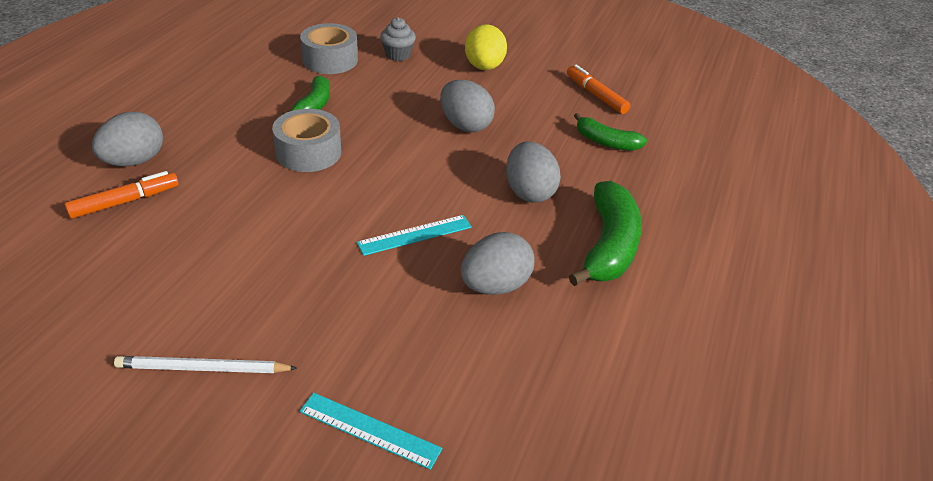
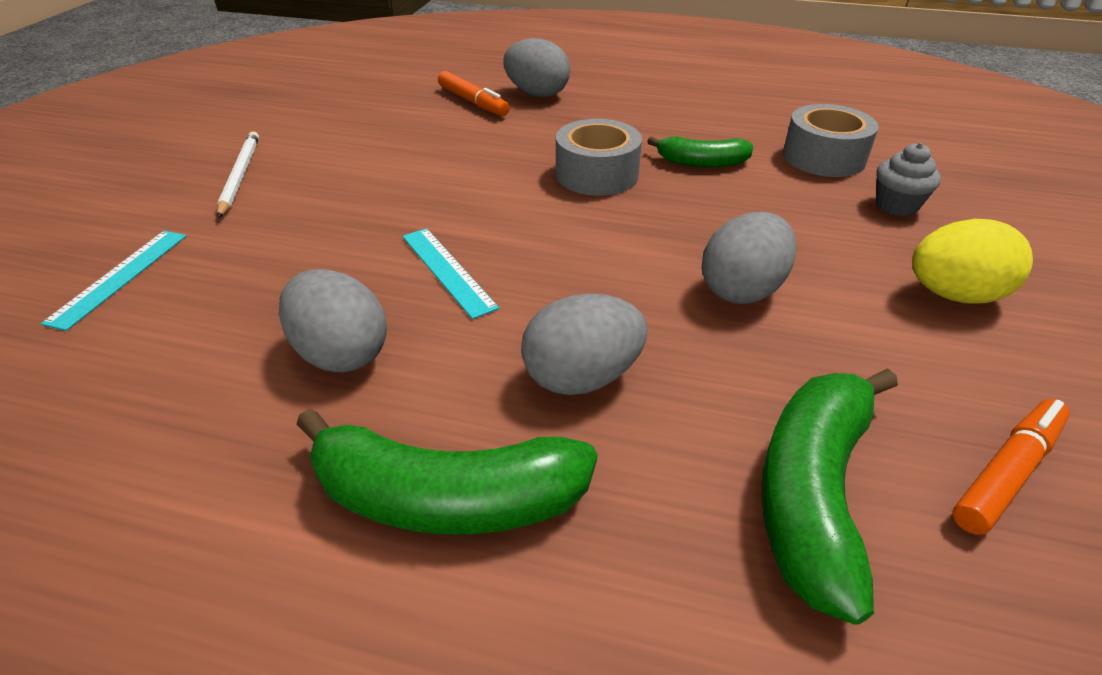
camera: 85 degrees right, 0 degrees up
green banana [574,113,647,151] -> green banana [761,368,898,625], size x1.67

